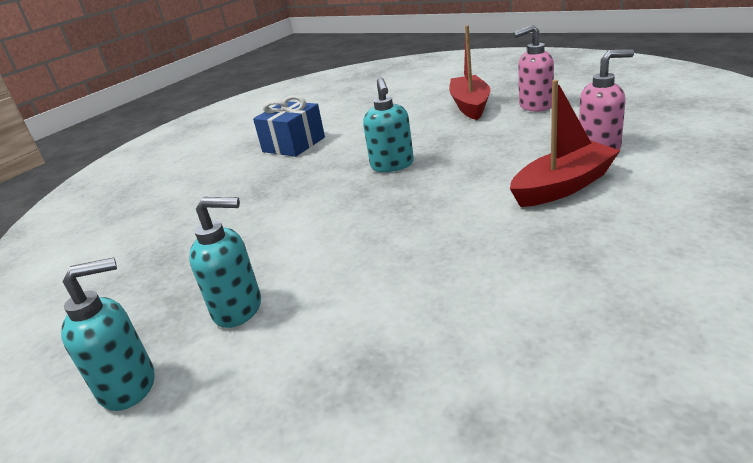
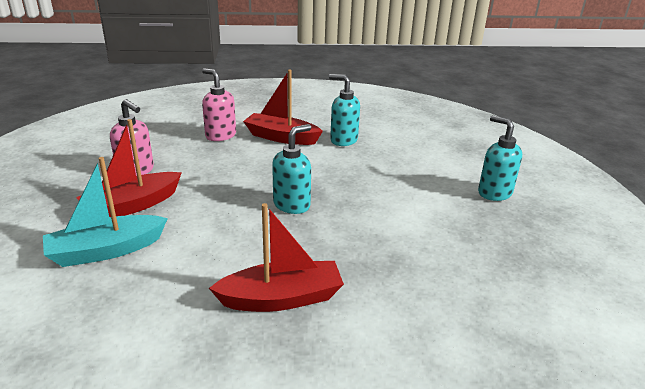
camera: 135 degrees left, 0 degrees up
turquoise soap dispenser [61,258,154,411] -> turquoise soap dispenser moved to [329,74,360,146]
blue gift [253,95,325,157] -> red boat [209,203,344,312]
none -> turquoise boat [43,157,168,267]

